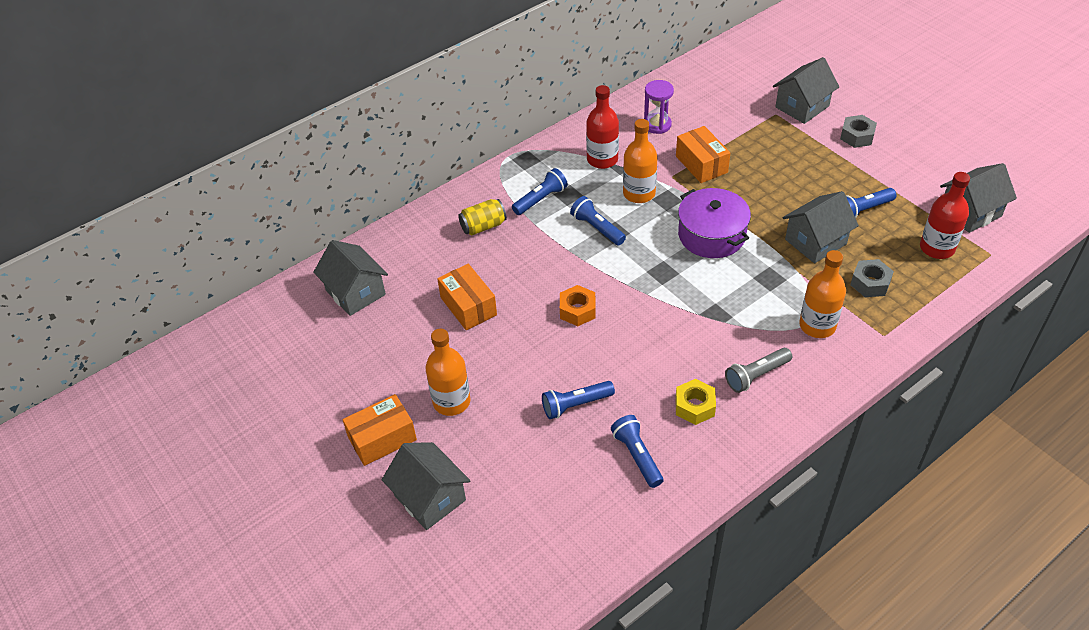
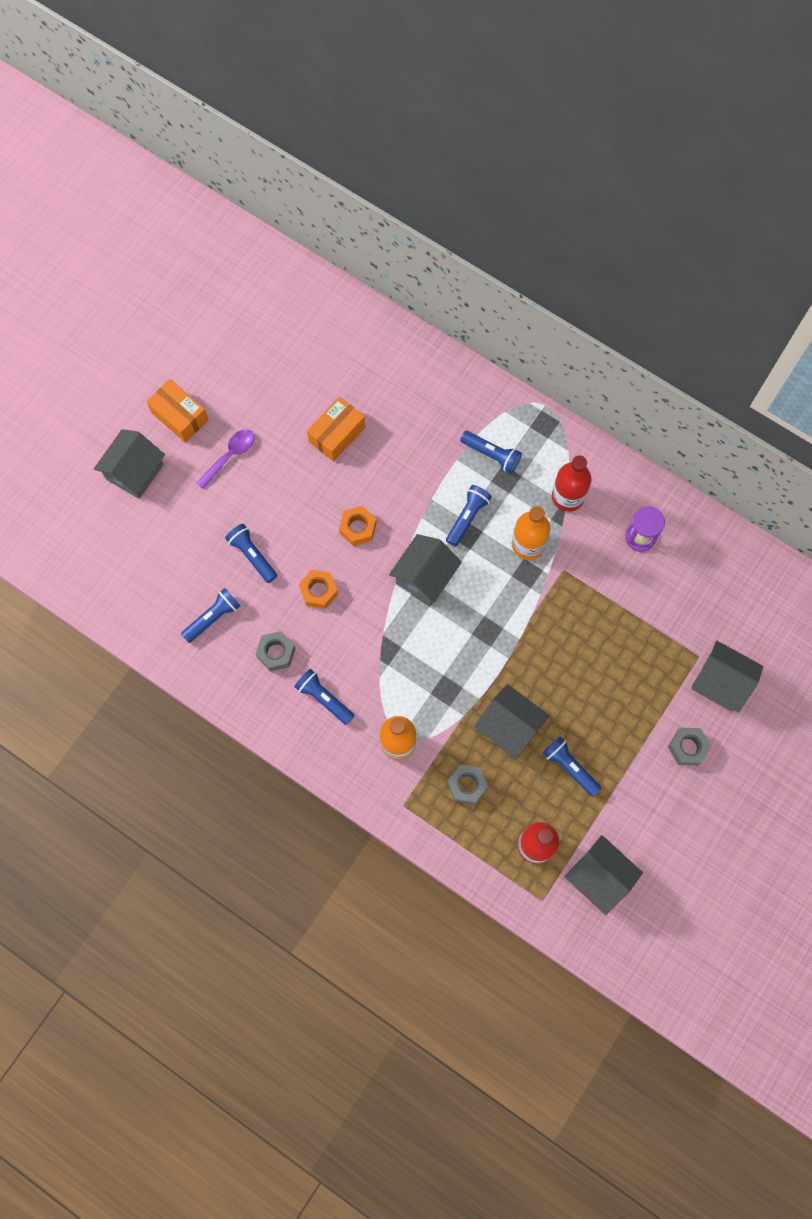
camera: 70 degrees right, 25 degrees up
grey house [313,240,388,316] -> grey house moved to [389,534,462,605]
orange bottle [425,329,471,416] -> purple spoon [196,429,255,489]
yellow can [458,199,507,235] -> none
yellow nut [675,379,716,425] -> grey nut [256,631,295,672]
orange box [676,126,730,183] -> none
purple pot [678,188,751,258] -> none
grey flashlight [725,348,792,393] -> blue flashlight [294,669,354,725]
none -> orange nut [299,570,338,609]

